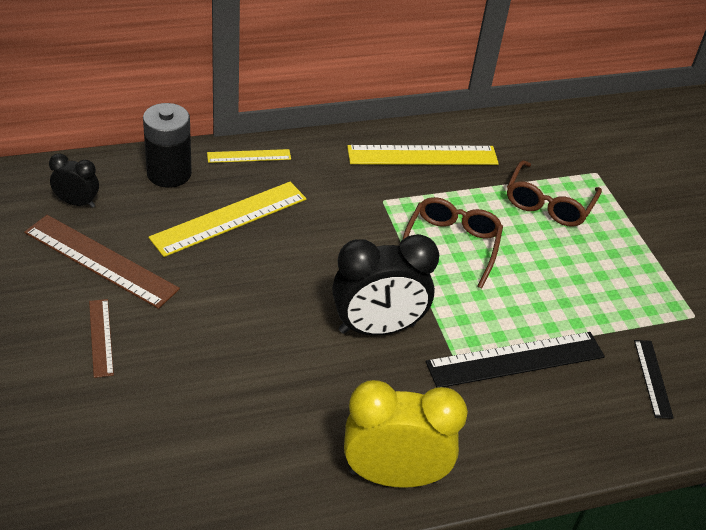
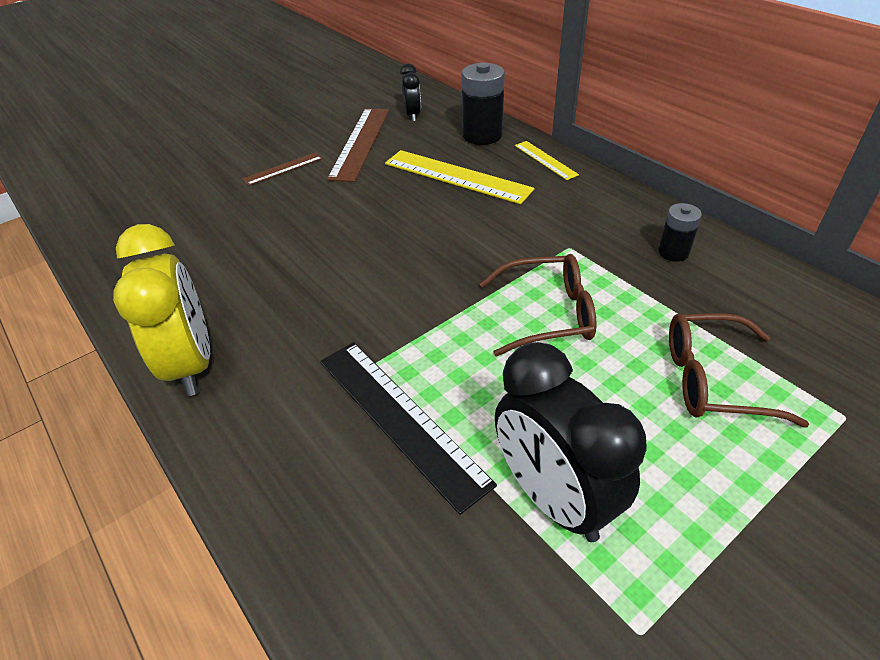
camera: 75 degrees right, 0 degrees up
black clock [332,234,439,336] -> black clock moved to [495,342,647,542]
yellow ruler [347,145,499,165] -> black battery [658,203,702,262]
black ruler [634,340,674,419] -> none

